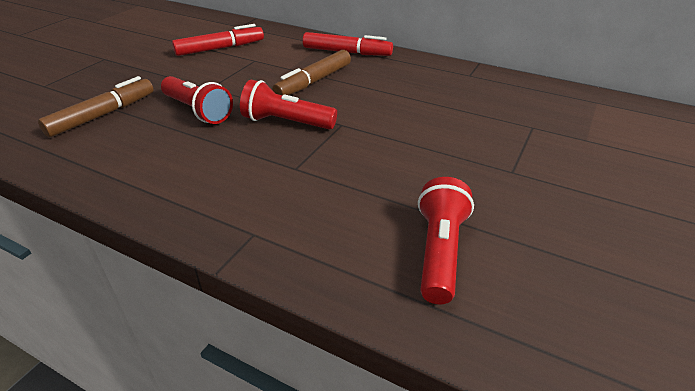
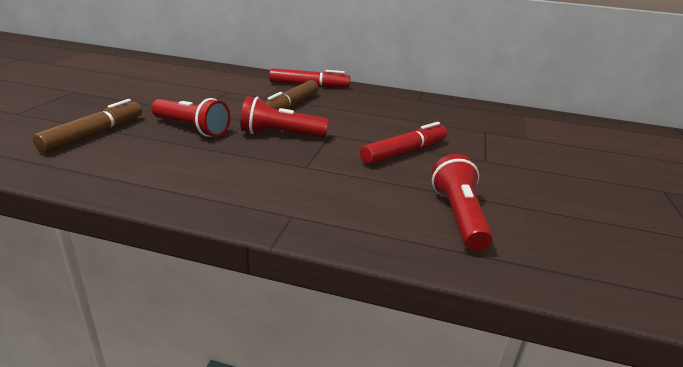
camera: 15 degrees left, 10 degrees down
red marker [172,24,264,56] -> red marker moved to [360,122,447,165]

